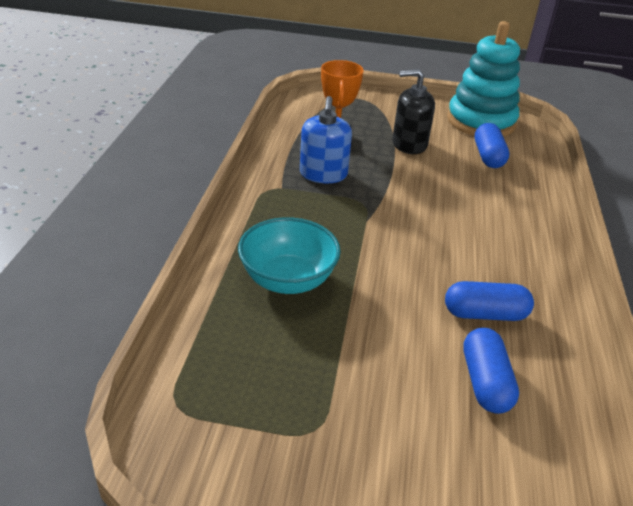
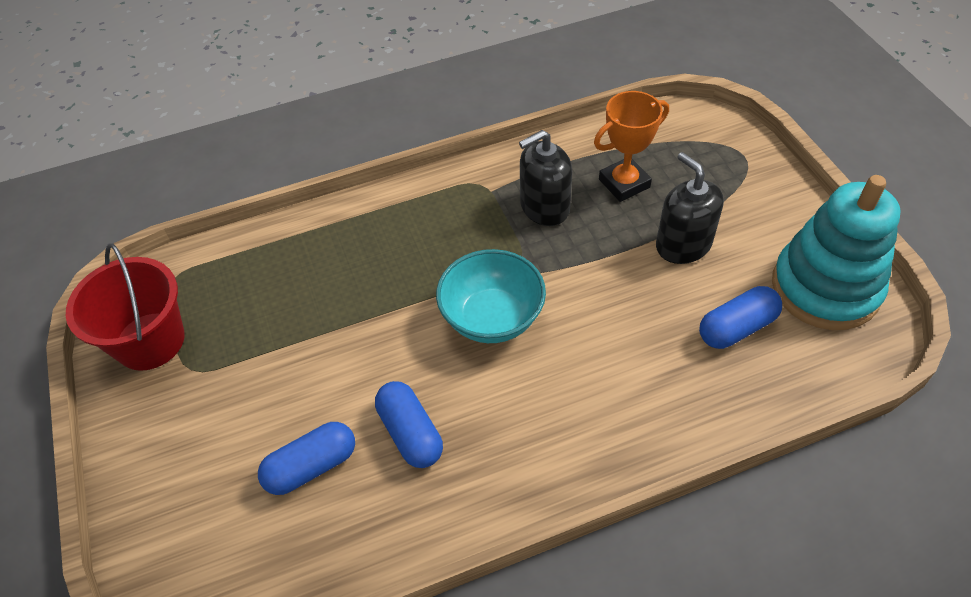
camera: 65 degrees right, 15 degrees up
turquoise bowl [238,217,341,294] -> turquoise bowl moved to [436,249,546,343]
blue soap dispenser [300,96,352,183] -> black soap dispenser [519,130,572,226]
none -> red bucket [66,243,185,371]

